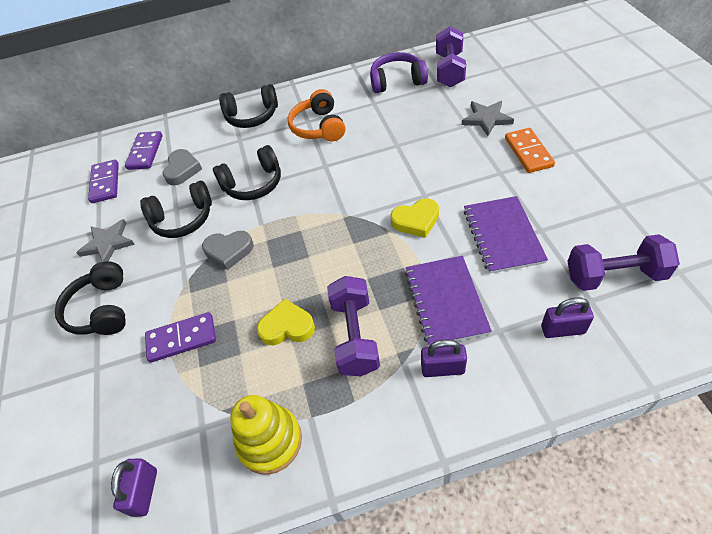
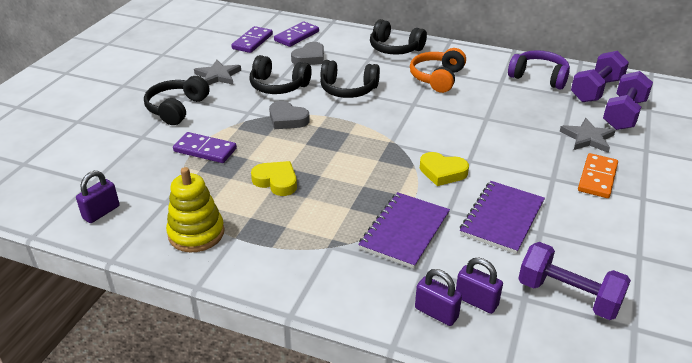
camera: 30 degrees right, 15 degrees down
purple dumbbell [327,276,380,376] -> purple dumbbell moved to [603,71,653,130]
purple padlock [421,339,467,377] -> purple padlock moved to [415,269,462,326]

